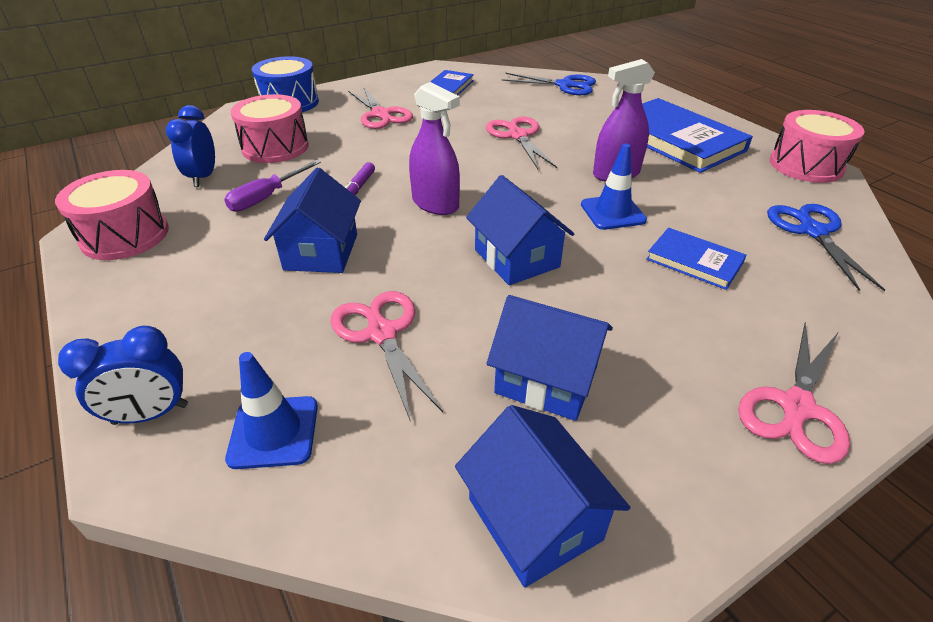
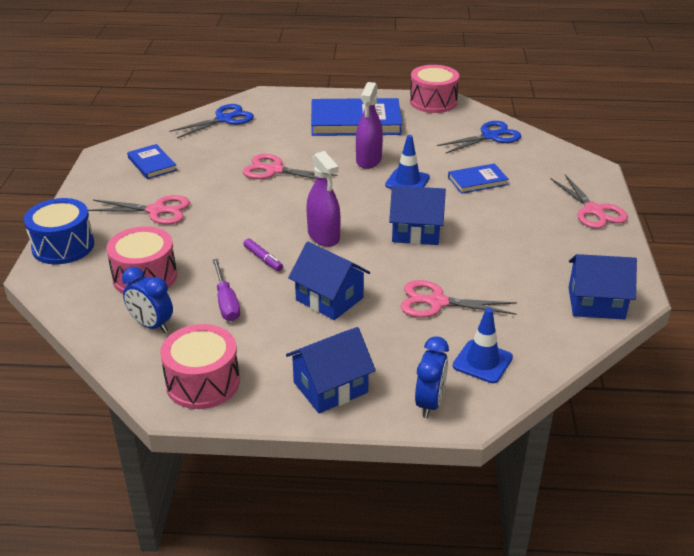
camera: 55 degrees left, 5 degrees down
purple spray bottle [409,82,460,215] -> purple spray bottle turned 75 degrees clockwise [306,151,341,247]
blue house [487,295,613,421] -> blue house moved to [286,327,376,413]
blue scissors [767,204,885,291] -> blue scissors turned 120 degrees clockwise [437,121,521,153]

